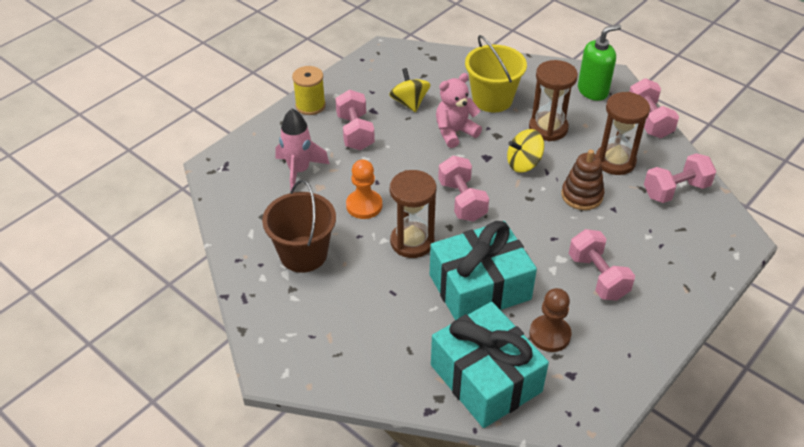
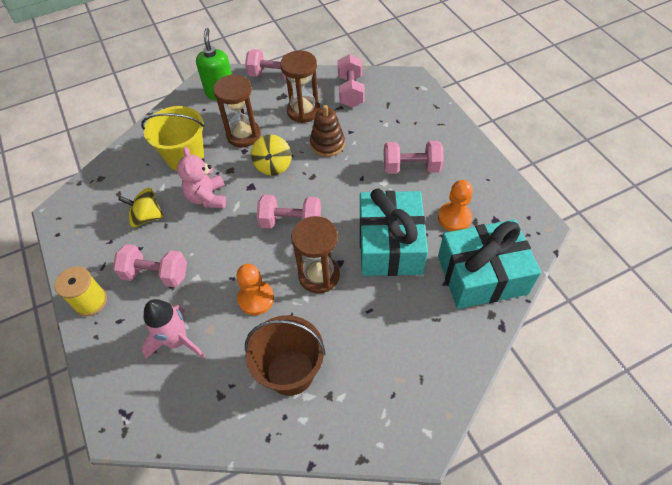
camera: 65 degrees left, 10 degrees up
brown pawn [529,288,572,352] -> orange pawn [438,180,473,231]

